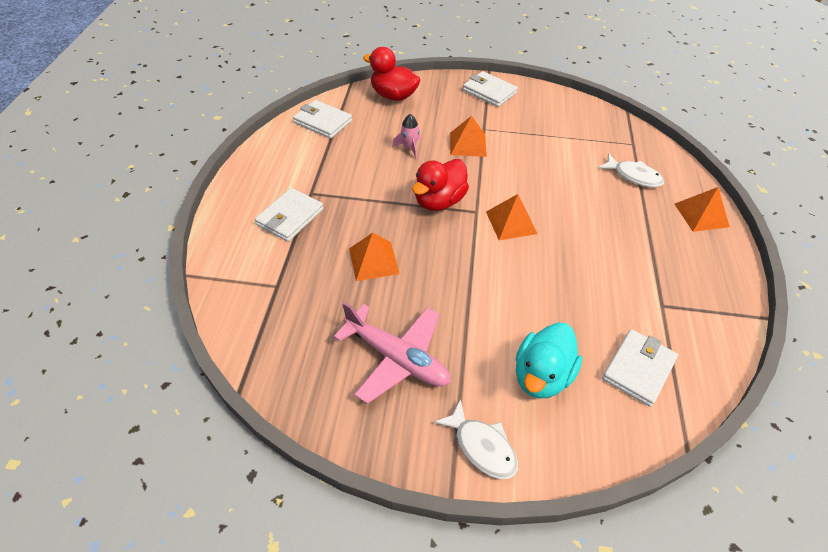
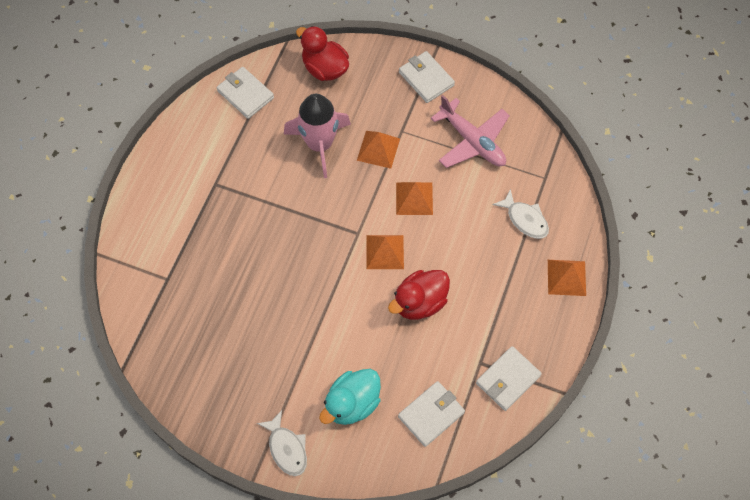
camera: 15 degrees right, 15 degrees up
white wallet [255,188,323,242] -> white wallet moved to [476,346,542,411]
pink plane [333,302,451,404] -> pink plane moved to [431,95,510,168]
orange pyramid [349,233,399,281] -> orange pyramid moved to [396,182,433,215]
pink rocket [392,114,421,159] -> pink rocket [284,94,351,178], size x2.22
red duck [412,159,469,211] -> red duck moved to [388,270,450,320]

